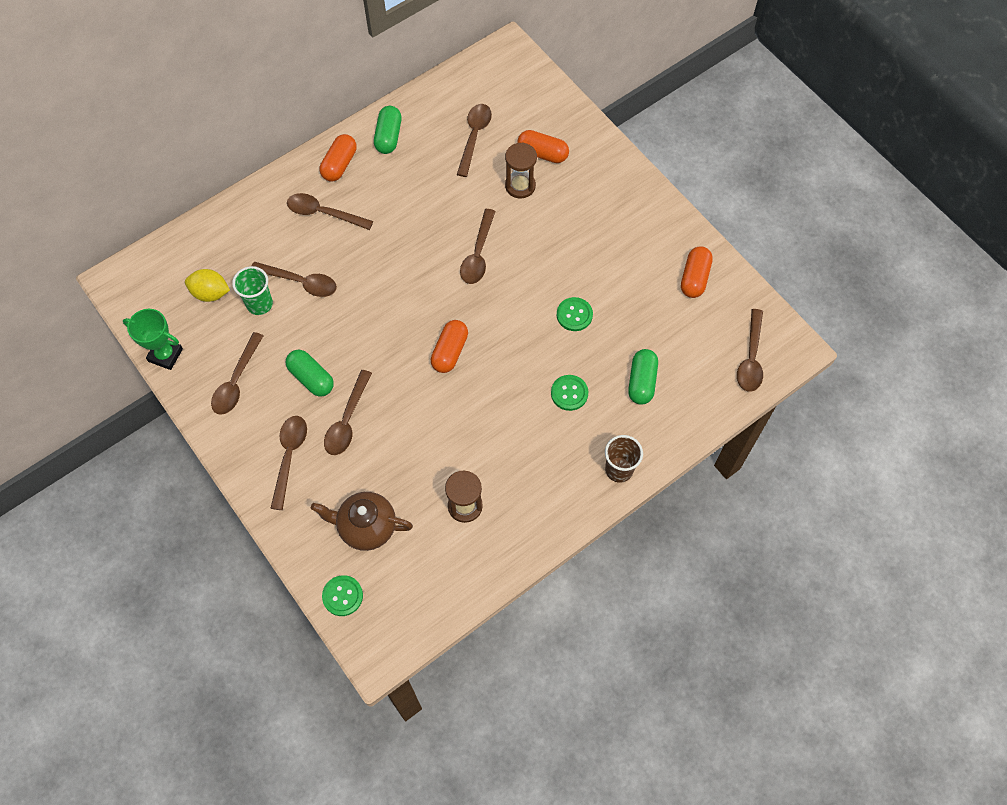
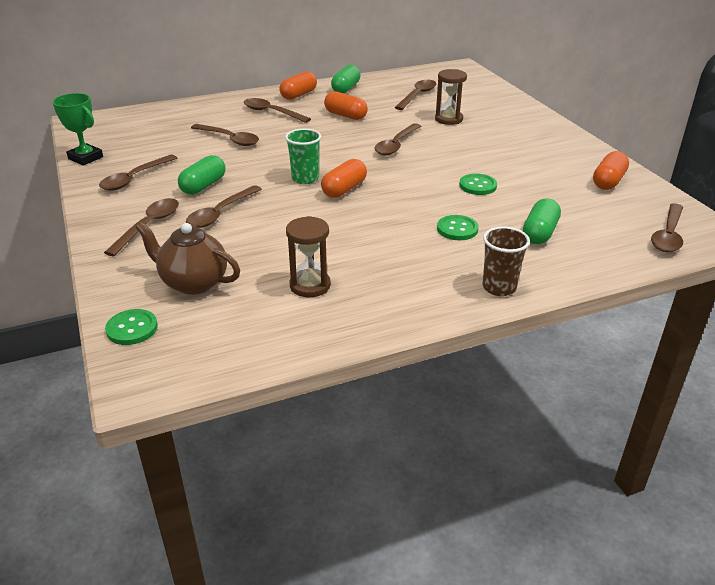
camera: 15 degrees right, 30 degrees down
yellow lemon [185,269,230,302] -> none
green cup [232,266,273,315] -> green cup moved to [285,128,321,184]
green capsule [285,350,334,397] -> green capsule turned 60 degrees clockwise [178,155,226,195]
orange capsule [517,130,569,163] -> orange capsule moved to [324,91,368,120]

